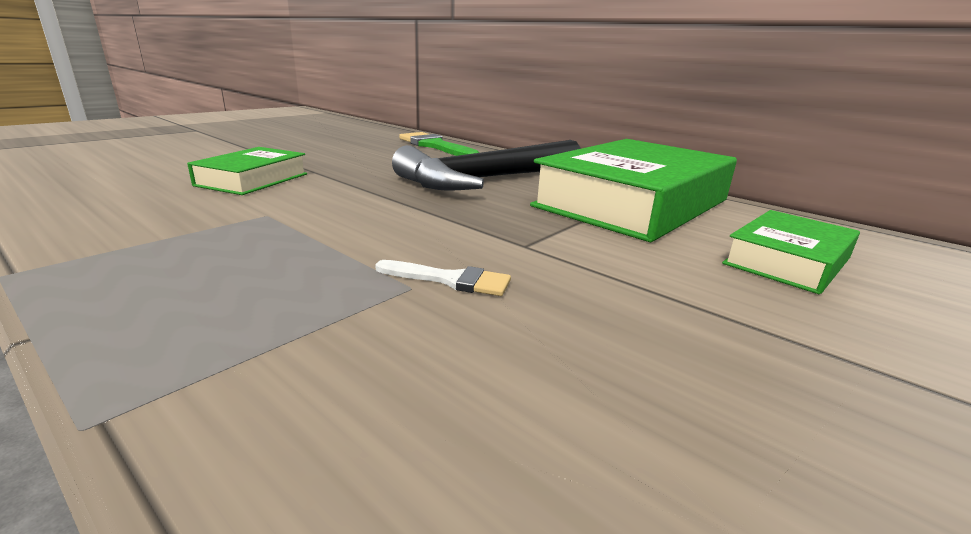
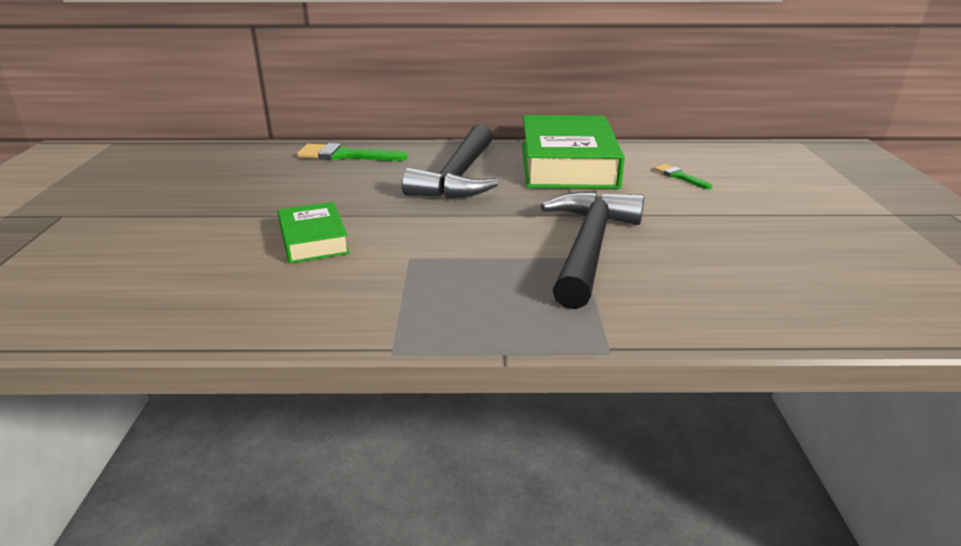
camera: 40 degrees left, 5 degrees up
white brush [375,260,511,296] -> black hammer [541,191,644,309]
green book [722,210,860,294] -> green brush [654,164,712,189]

